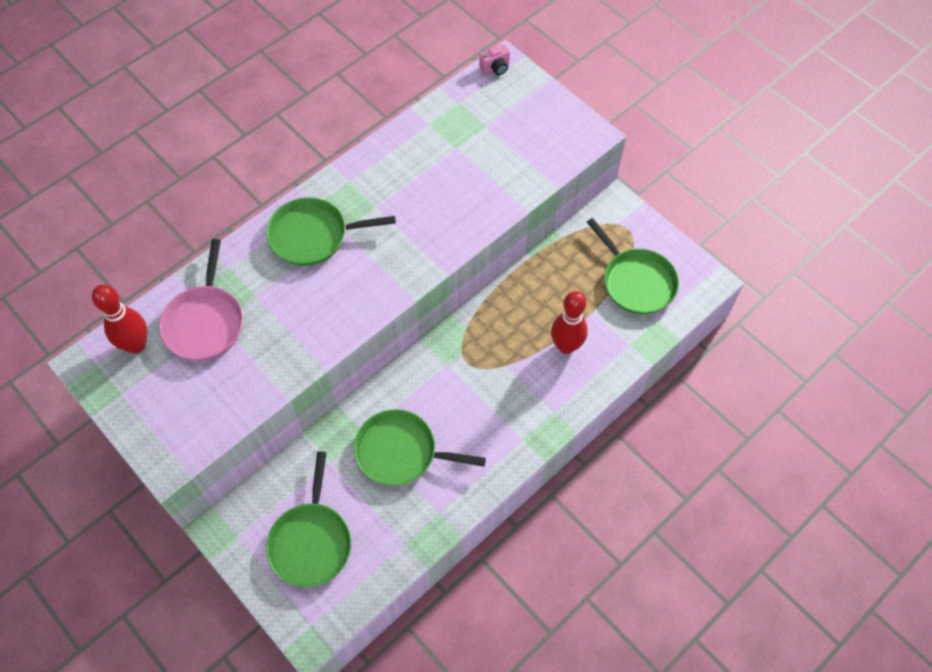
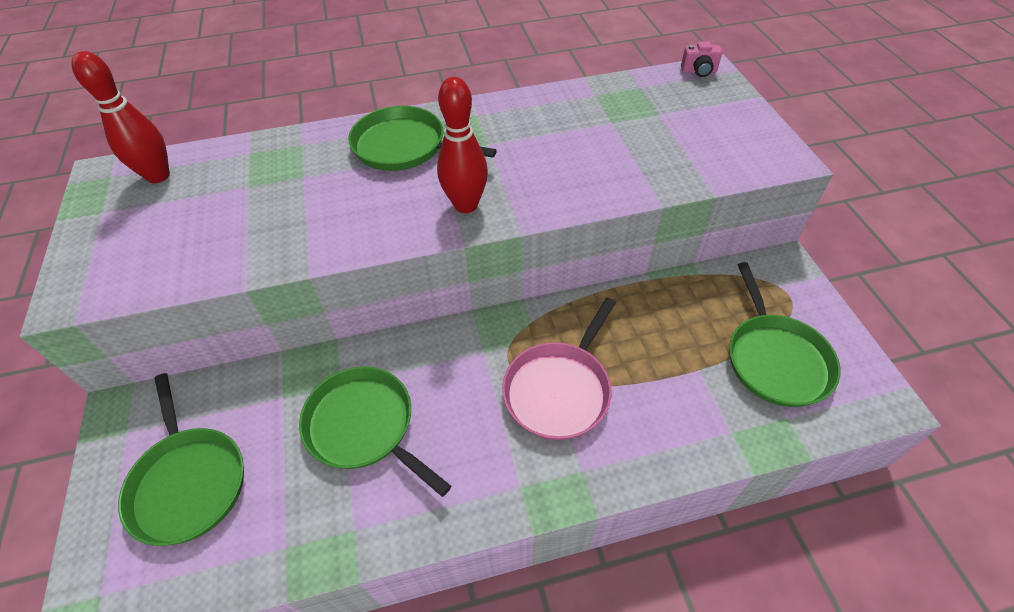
camera: 30 degrees right, 10 degrees down
pink pan [159,239,243,361] -> pink pan moved to [502,298,616,440]
green pan [266,451,351,587] -> green pan turned 60 degrees counterclockwise [118,373,244,546]
red bowling pin [551,291,588,354] -> red bowling pin moved to [437,77,488,213]

